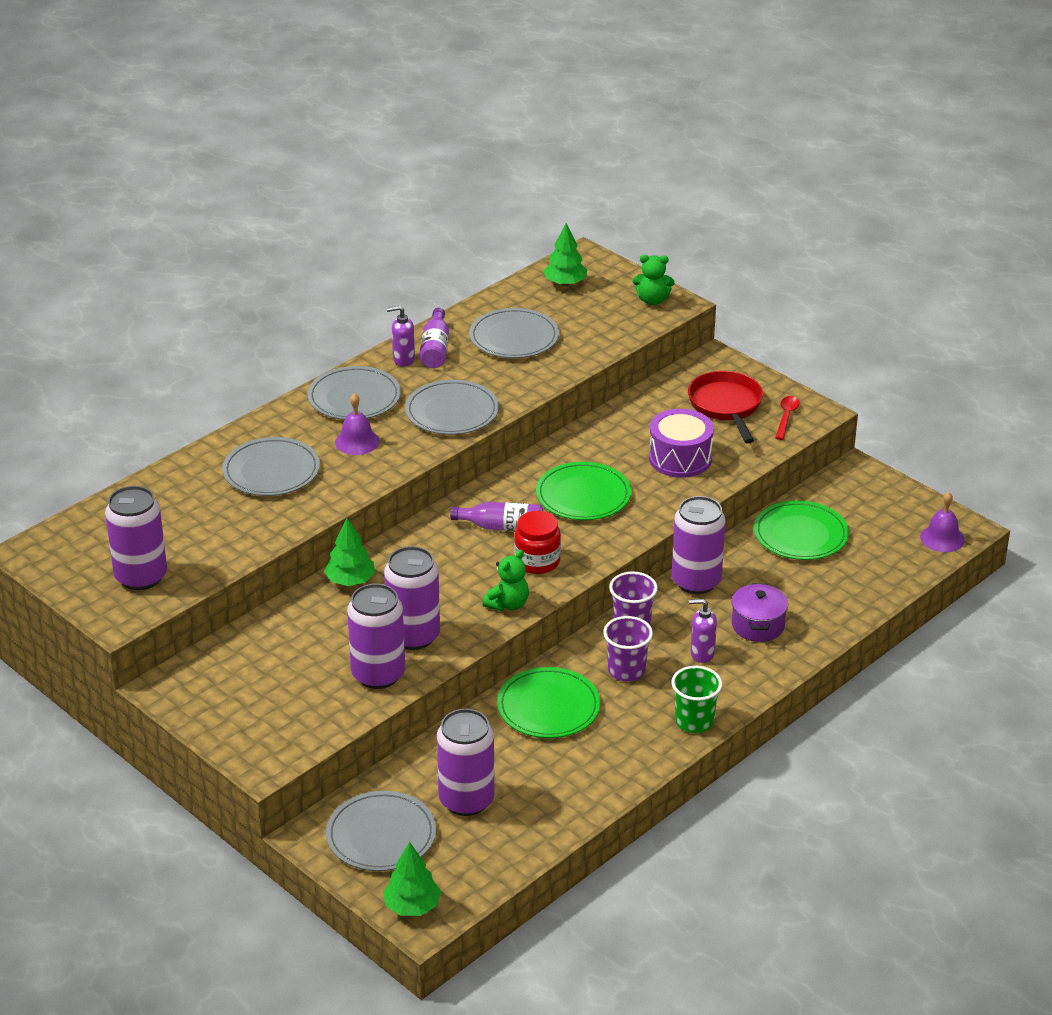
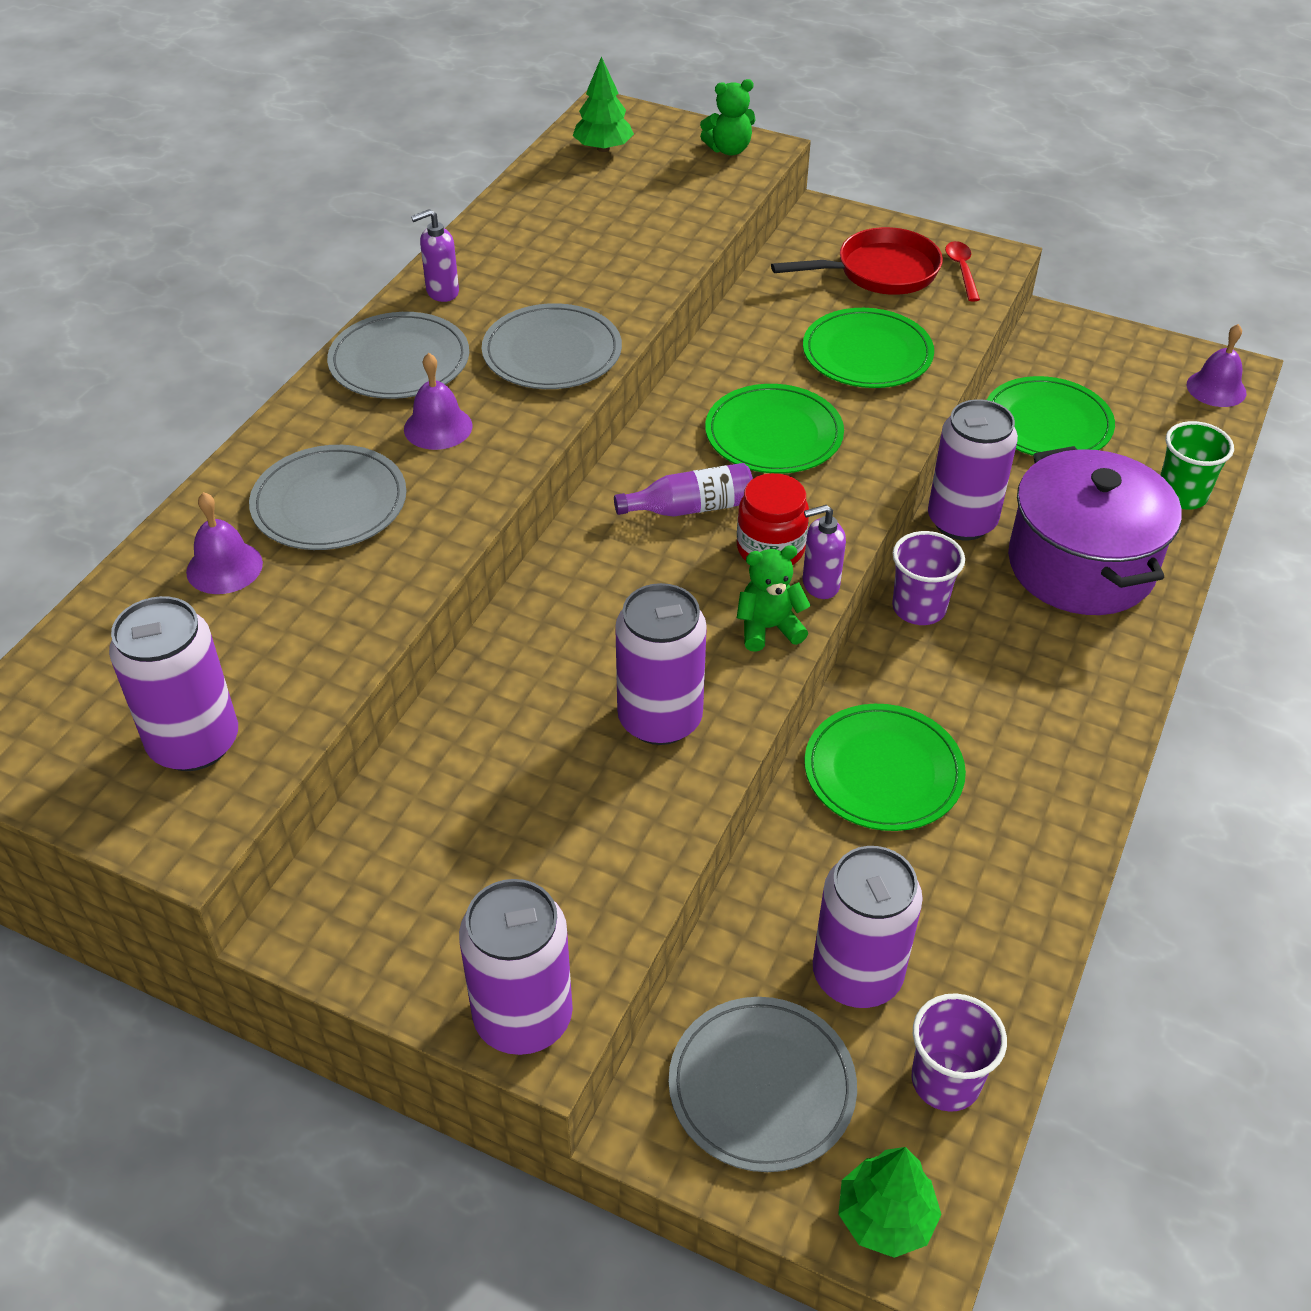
camera: 20 degrees left, 10 degrees up
green tree [324,518,375,586] -> none
purple can [347,584,405,689] -> purple can moved to [459,879,573,1055]
purple bottle [420,308,449,368] -> none
grey plate [469,308,559,358] -> none
green teddy bear [482,550,529,611] -> green teddy bear turned 120 degrees counterclockwise [737,545,811,651]
purple cup [603,616,653,681] -> purple cup moved to [911,993,1007,1112]
purple drum [649,409,714,478] -> green plate [803,308,934,388]
green cup [671,666,722,733] -> green cup moved to [1160,421,1234,509]
red pan [688,371,763,444] -> red pan turned 105 degrees clockwise [771,227,943,295]
purple soap dispenser [689,599,717,663] -> purple soap dispenser moved to [803,505,846,599]
purple pot [732,583,788,642] -> purple pot [1008,446,1182,615], size x1.95
none -> purple bell [186,492,263,594]

